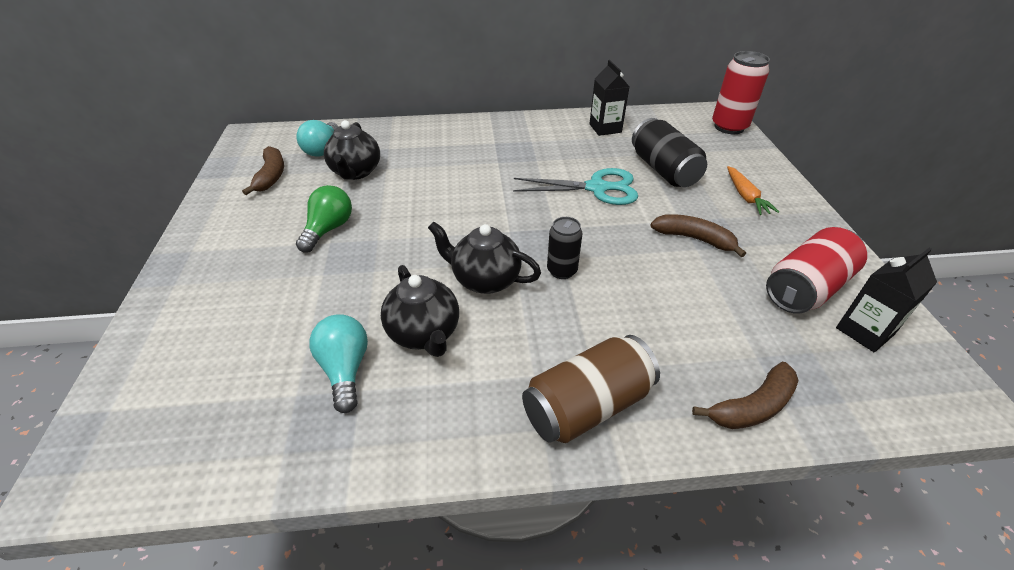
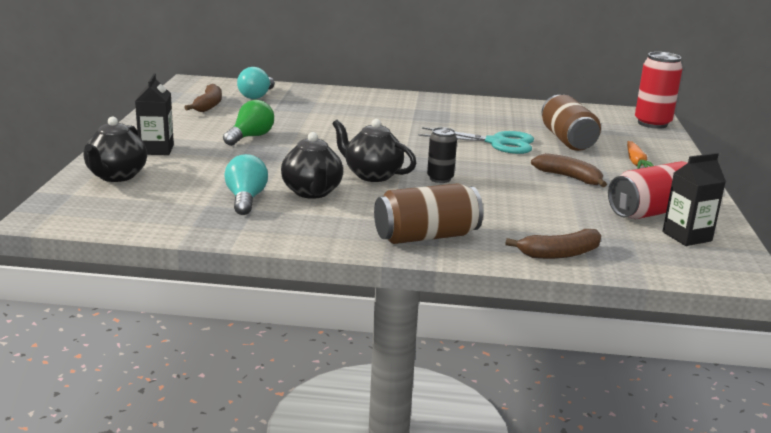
camera: 10 degrees right, 20 degrees down
black teapot [324,120,380,180] -> black teapot moved to [84,116,147,182]
black carton [589,60,629,136] -> black carton moved to [135,74,174,155]
black can [632,118,707,187] -> brown can [542,95,601,151]

